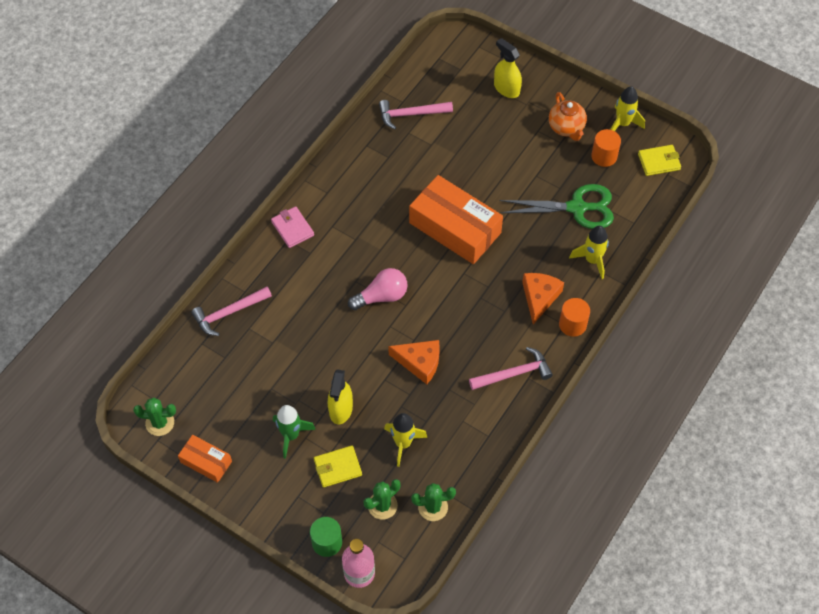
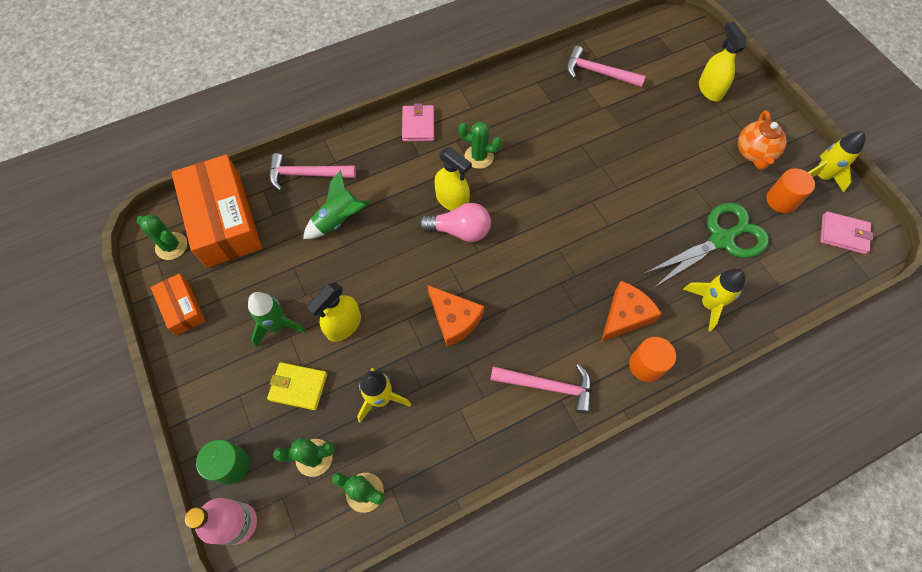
camera: 30 degrees right, 5 degrees up
orange box [409,175,503,264] -> orange box moved to [171,154,262,268]
green scissors [500,184,614,229] -> green scissors turned 60 degrees counterclockwise [644,203,769,288]
yellow wallet [638,145,681,176] -> pink wallet [820,211,873,254]
none -> green rocket [303,170,371,239]
none -> yellow spray bottle [434,147,472,211]
none -> green cactus [458,121,502,169]

